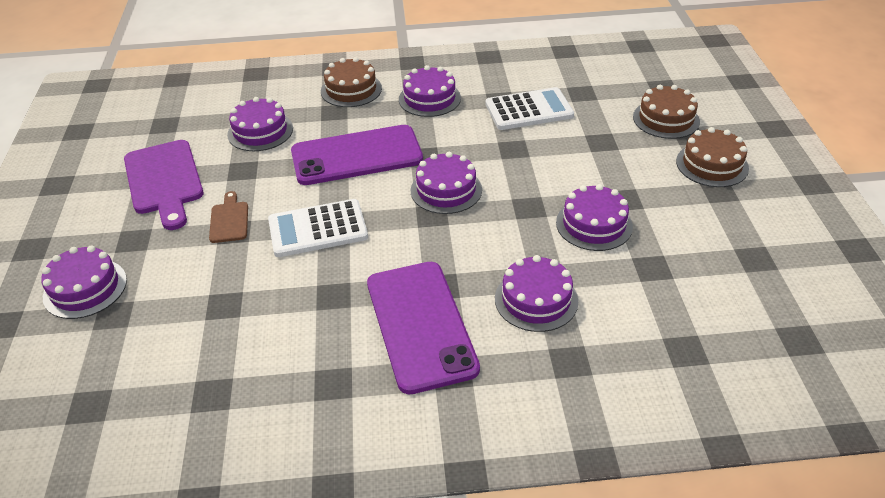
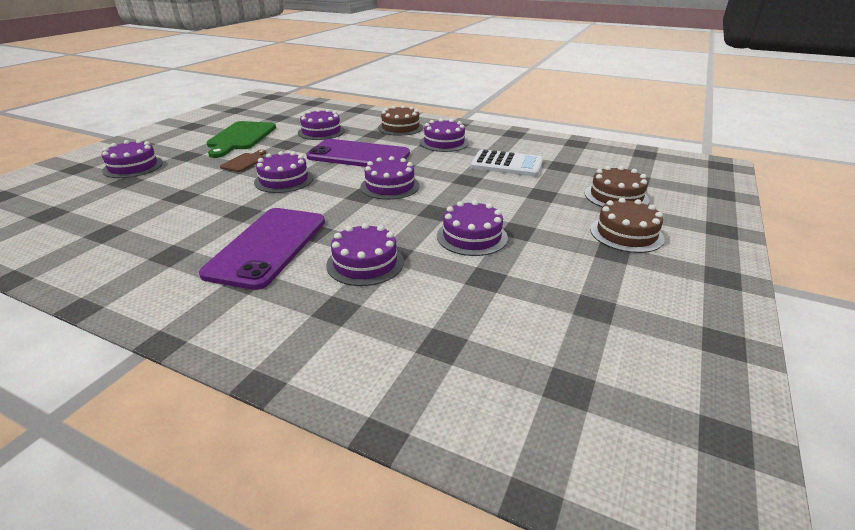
camera: 30 degrees right, 10 degrees down
purple cutting board [124,140,204,230] -> green cutting board [207,121,276,158]
white calculator [268,199,368,257] -> purple cake [254,151,313,193]

